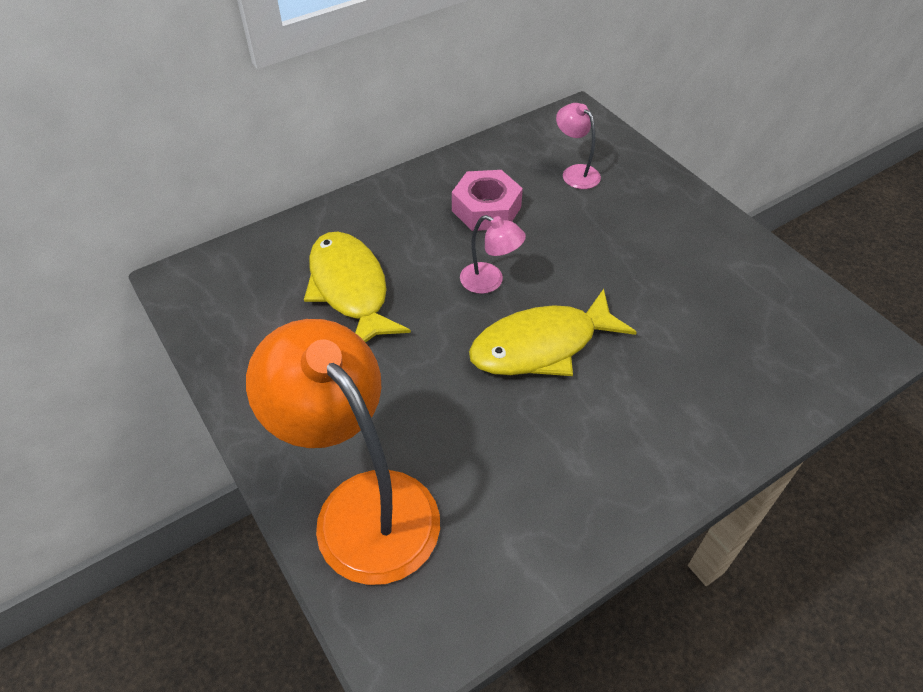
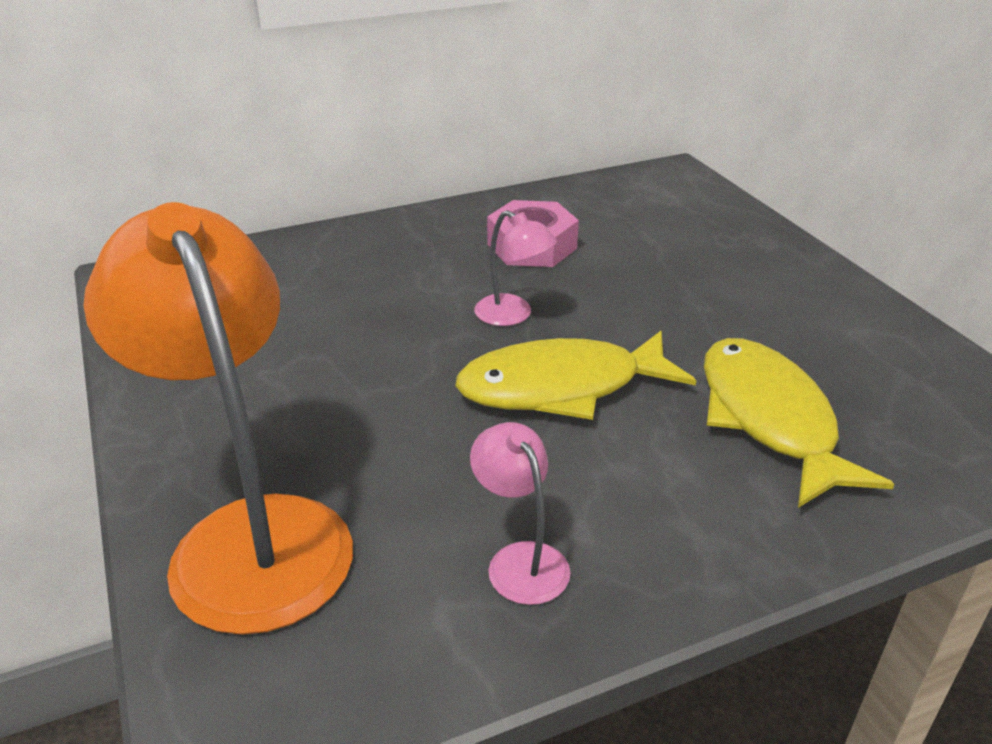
camera: 10 degrees right, 15 degrees down
yellow fish [304,232,411,343] -> yellow fish moved to [704,338,894,508]
pink lamp [556,103,601,189] -> pink lamp moved to [470,422,570,605]

